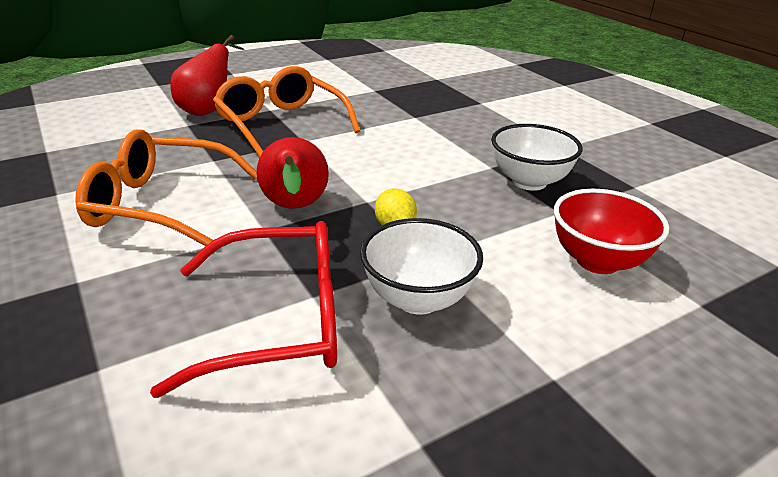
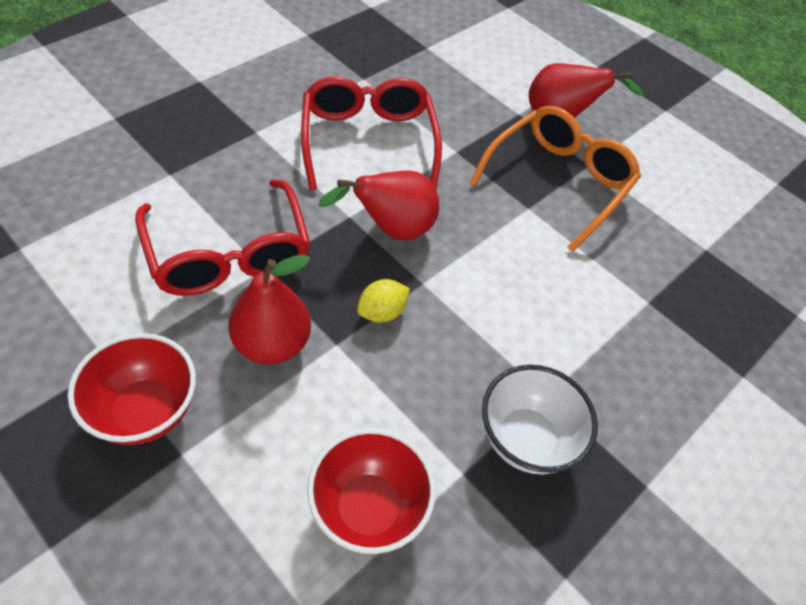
camera: 70 degrees right, 20 degrees up
orange glasses [75,129,257,246] -> red glasses [301,77,442,190]
white bowl [360,218,483,315] -> red pear [228,255,311,364]
none -> red bowl [68,333,196,445]

